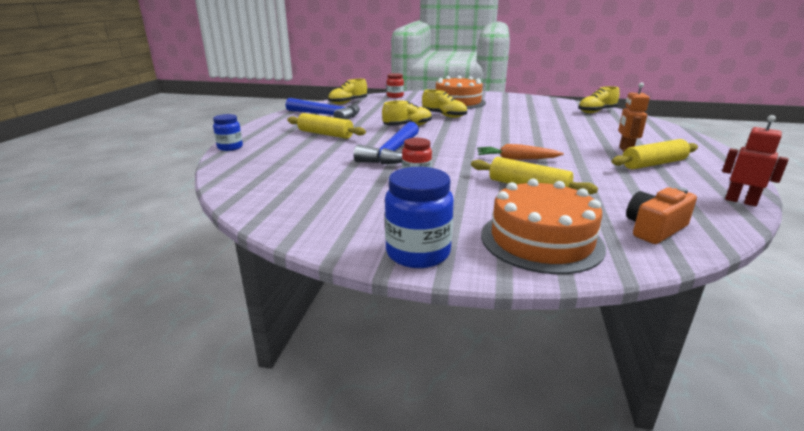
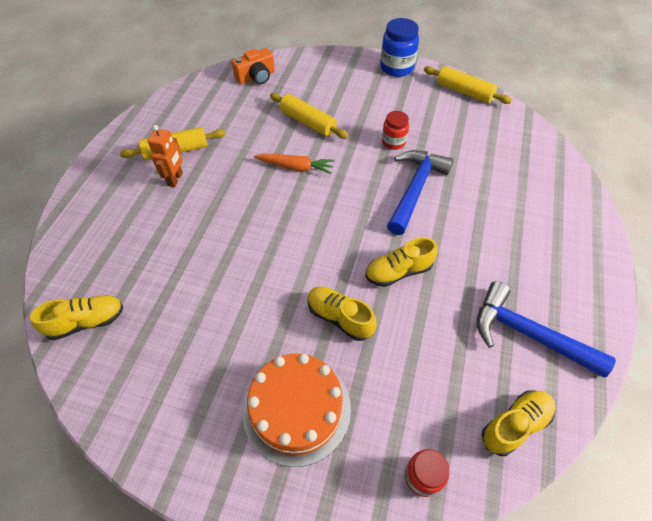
camera: 175 degrees left, 30 degrees up
blue jar [213,114,243,151] -> none
yellow rolling pin [287,113,366,139] -> yellow rolling pin moved to [424,66,512,104]
orange cake [481,179,606,274] -> none
red robot [722,115,789,206] -> none

